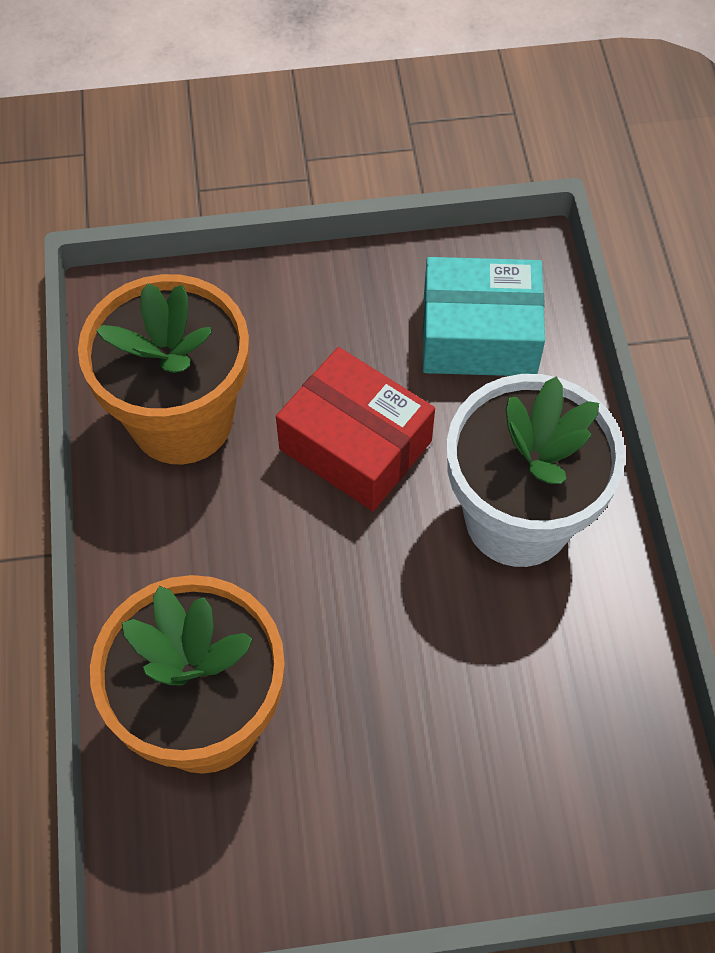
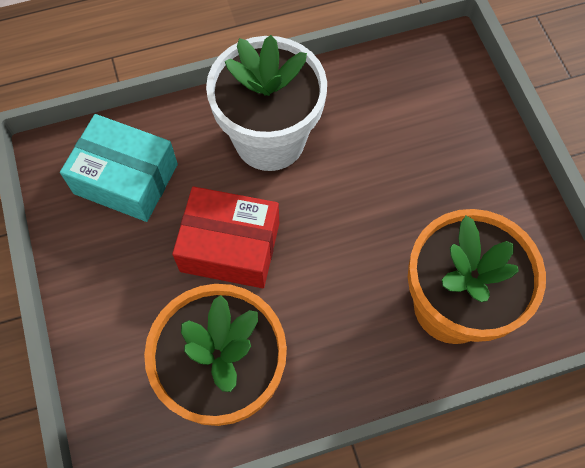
camera: 100 degrees left, 5 degrees up
red box [276,347,435,511] -> red box turned 75 degrees clockwise [172,186,279,288]
turquoise box [423,257,545,376] -> turquoise box turned 60 degrees counterclockwise [60,114,178,222]

